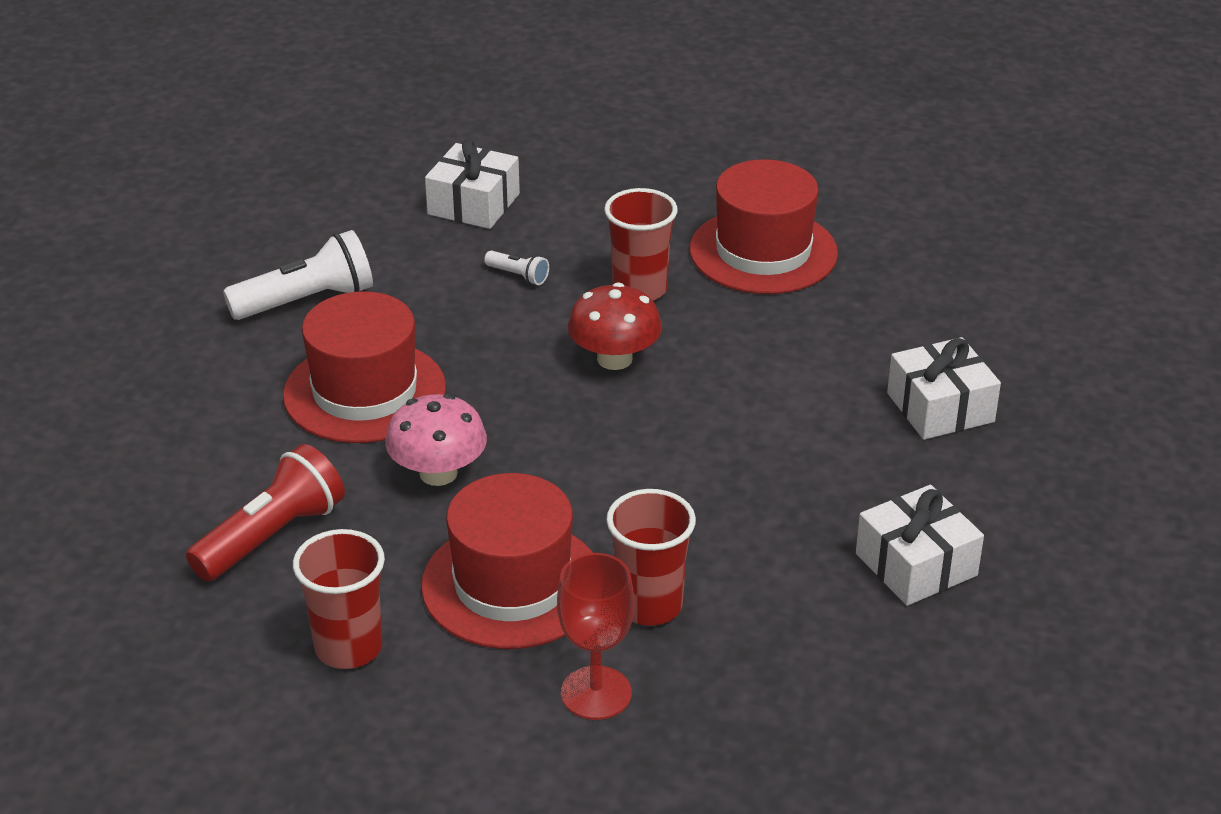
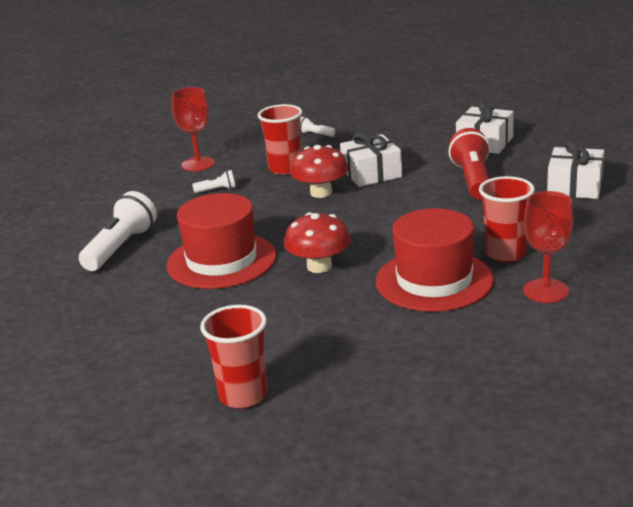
camera: 40 degrees left, 10 degrees down
red flashlight [186,444,345,581] -> red flashlight moved to [448,128,490,199]
red cup [293,529,385,669] -> red cup moved to [200,305,268,409]
pink mushroom [385,394,487,486] -> red mushroom [284,212,351,273]
white gift [425,139,520,229] -> white gift moved to [340,132,402,187]
red hat [690,159,838,294] -> white flashlight [300,117,335,137]
none -> red goblet [172,87,215,171]

